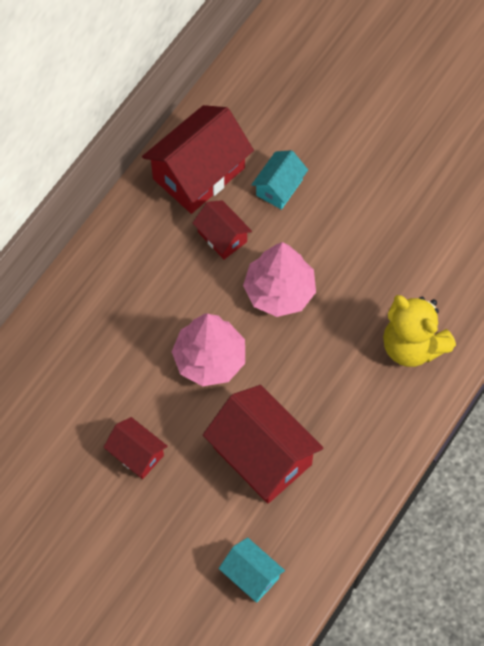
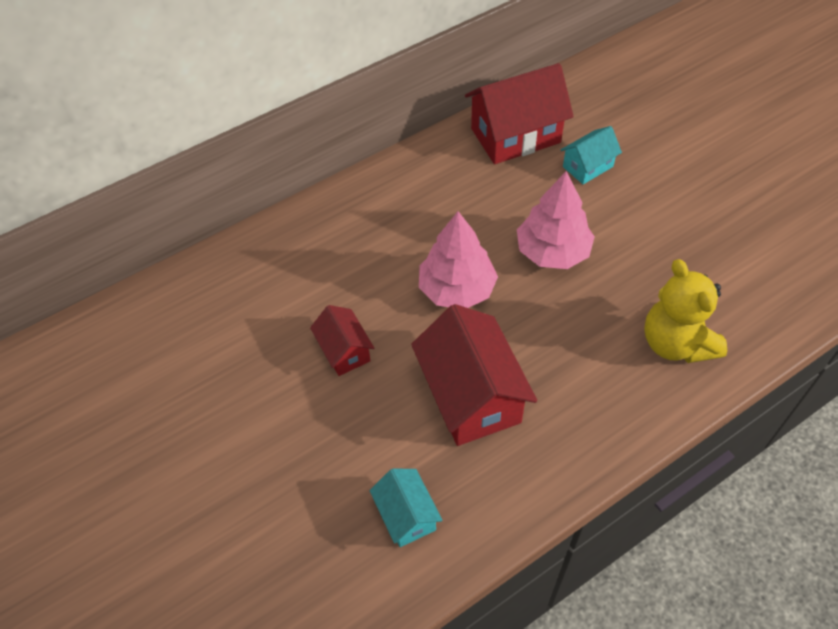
camera: 25 degrees right, 10 degrees down
red house [193,200,252,259] -> none

